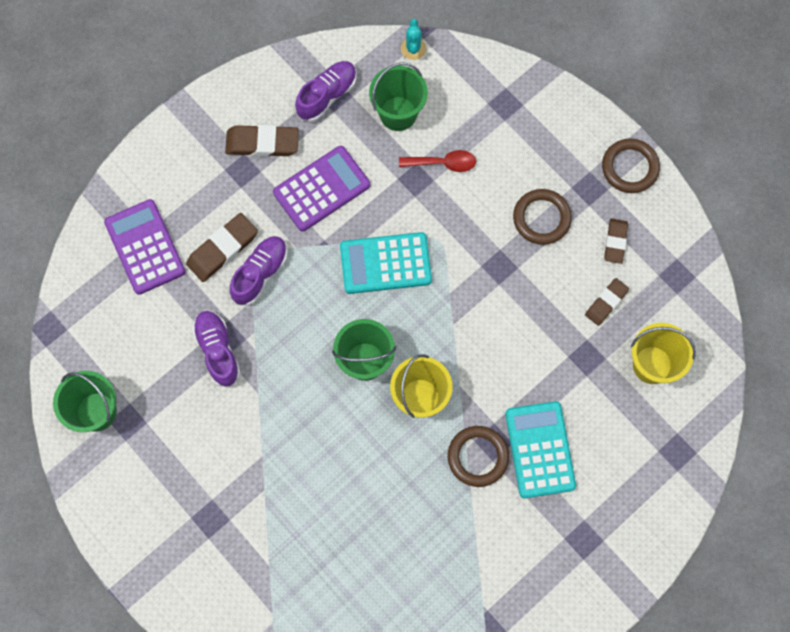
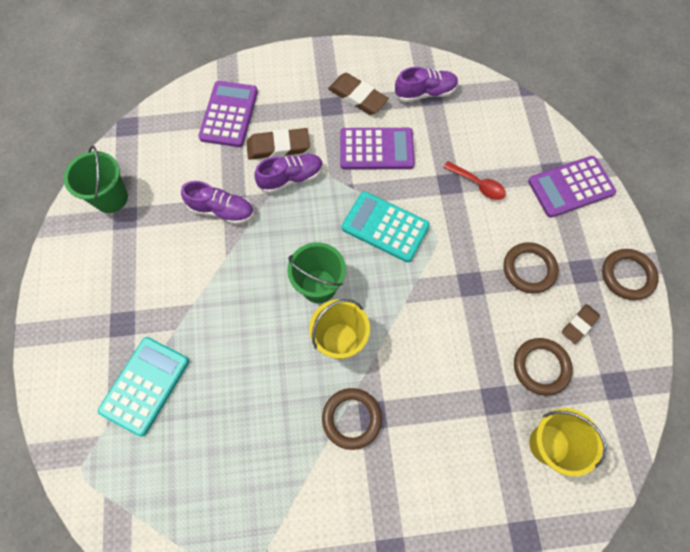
camera: 35 degrees right, 5 degrees down
purple shoe [192,310,240,387] -> purple shoe turned 90 degrees clockwise [181,181,254,225]
green bucket [369,62,428,131] -> none
turquoise cactus [401,19,426,60] -> none
turquoise calculator [505,401,576,498] -> turquoise calculator moved to [98,337,189,436]
brown eraser [585,278,629,326] -> brown ring [514,338,573,396]
none -> purple calculator [528,156,616,218]

